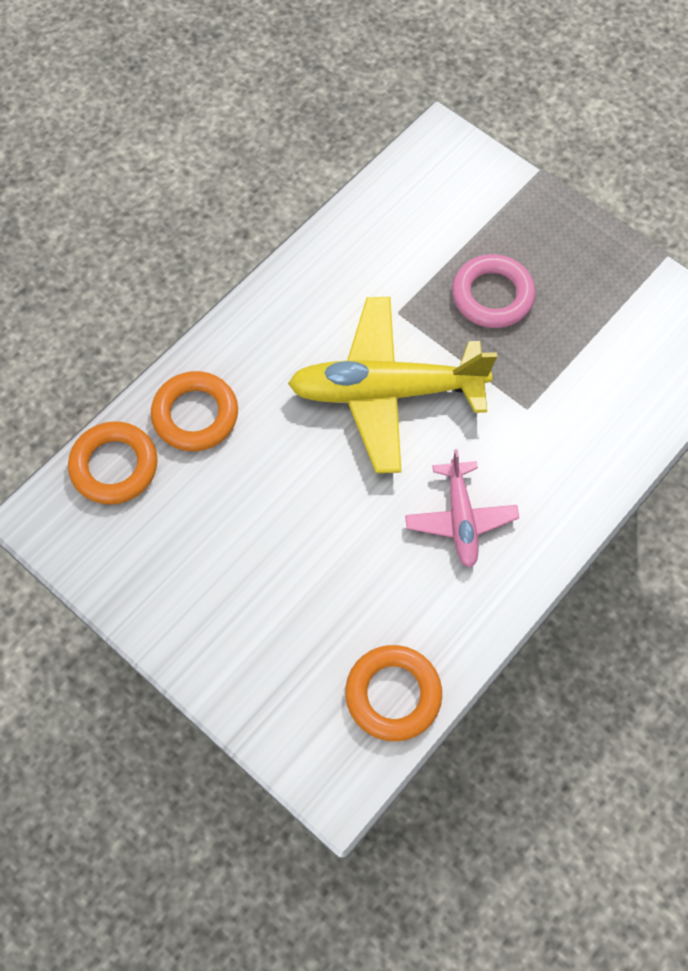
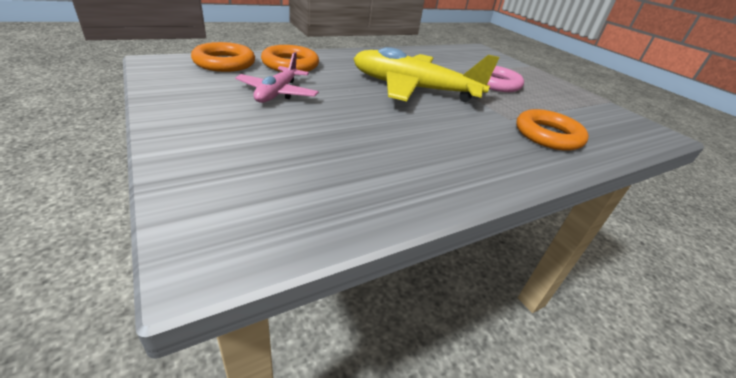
camera: 15 degrees right, 30 degrees down
orange ring [345,645,442,741] -> orange ring moved to [516,109,589,151]
pink plane [405,449,519,568] -> pink plane moved to [235,52,319,103]

